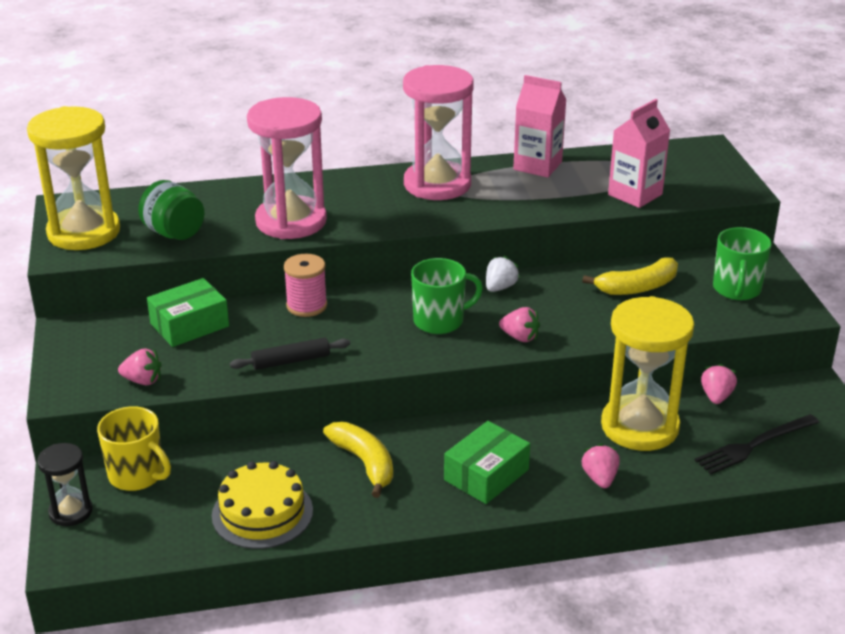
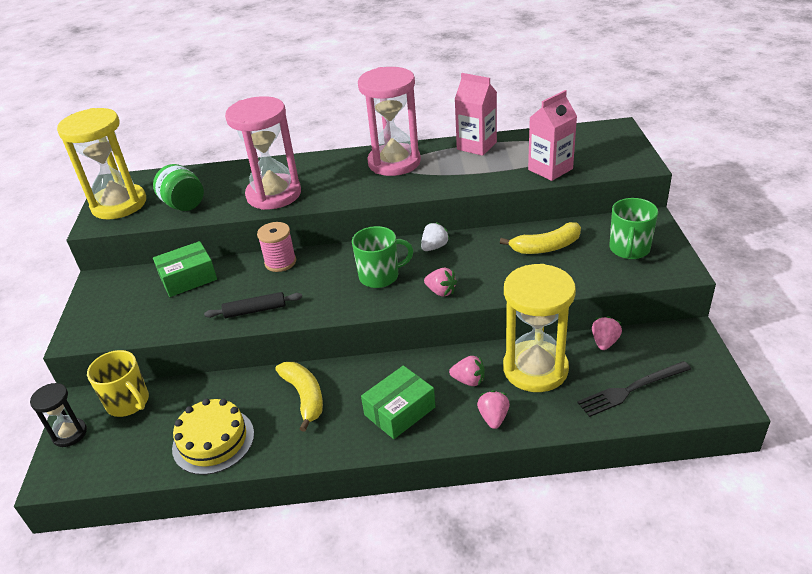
camera: 10 degrees right, 5 degrees up
pink strawberry [118,348,162,385] -> pink strawberry moved to [449,356,485,386]

